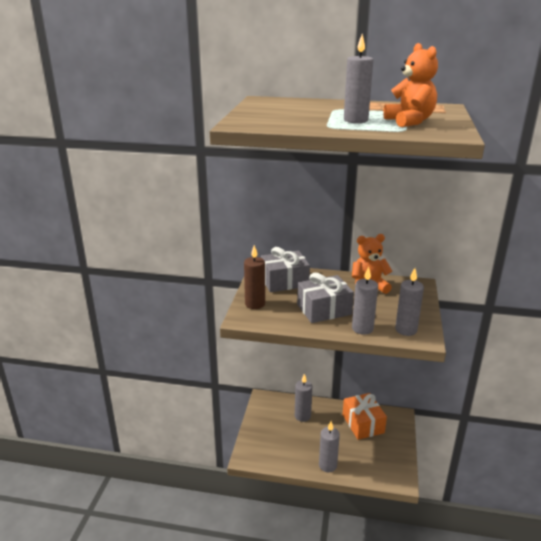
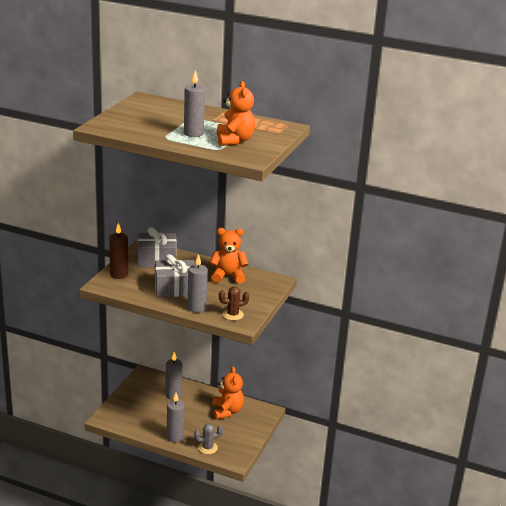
camera: 10 degrees right, 0 degrees up
orange gift [343,393,387,440] -> orange teddy bear [213,366,244,419]
grey candle [395,268,424,336] -> brown cactus [219,286,249,320]
none -> grey cactus [194,423,223,454]

